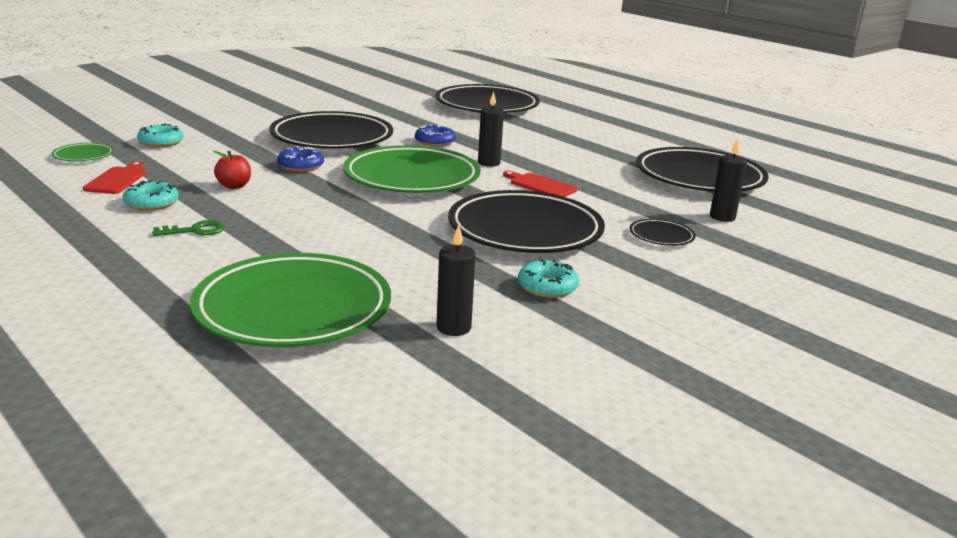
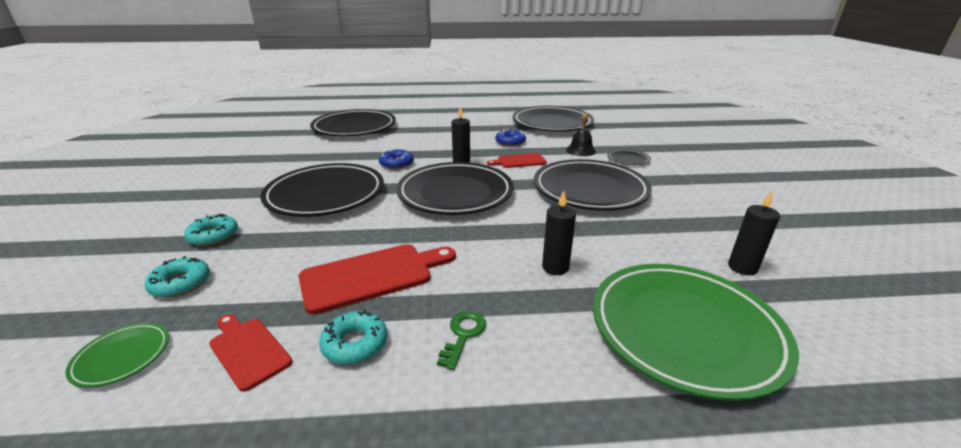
camera: 50 degrees left, 5 degrees up
red apple [213,151,251,189] -> red cutting board [299,244,456,315]
blue donut [277,146,324,172] -> blue donut moved to [495,129,526,146]
green plate [343,145,481,193] -> black plate [396,162,514,215]
turquoise donut [518,259,579,298] -> turquoise donut moved to [184,214,238,246]
black candle [710,138,747,222] -> black candle moved to [542,191,576,275]
none -> black bell [566,112,596,156]

